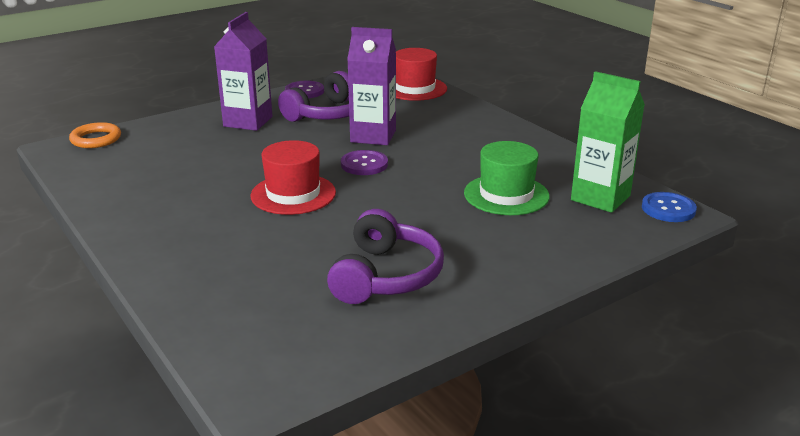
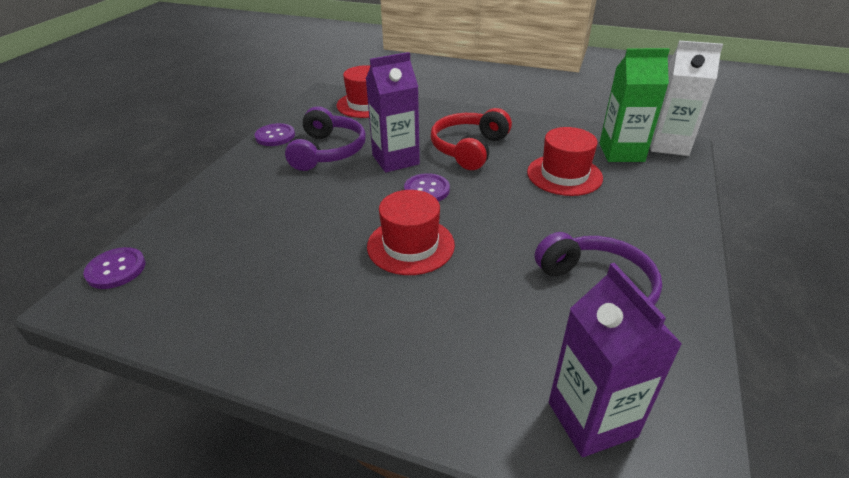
camera: 35 degrees left, 10 degrees up
orange ring [69,122,121,148] -> purple button [83,247,146,289]
purple carton [214,12,273,131] -> purple carton moved to [549,263,682,457]
green hat [464,141,549,215] -> red hat [527,127,603,196]
blue button [642,192,697,222] -> white carton [650,41,723,156]
none -> red headphones [431,108,512,170]

